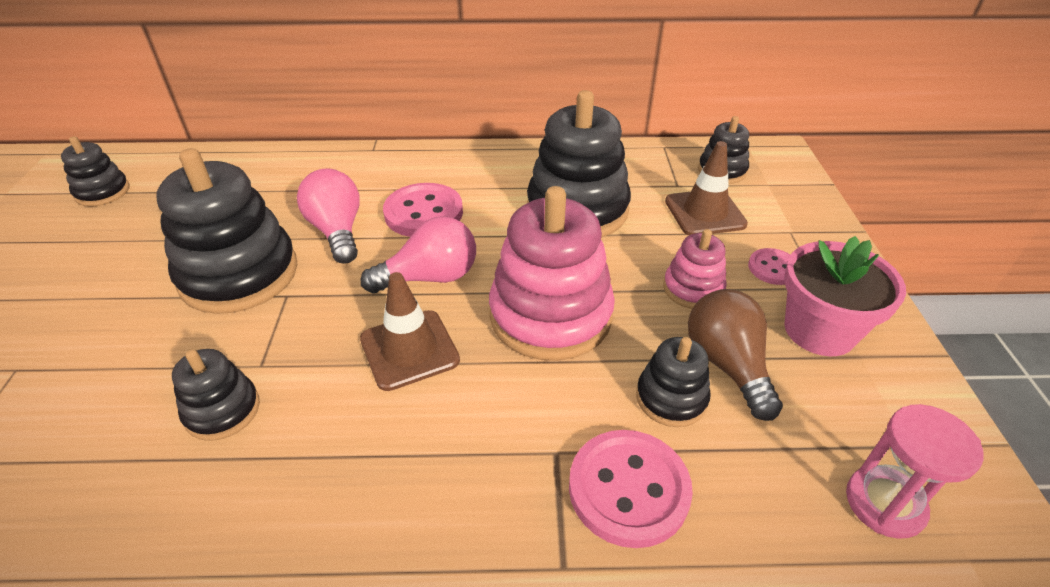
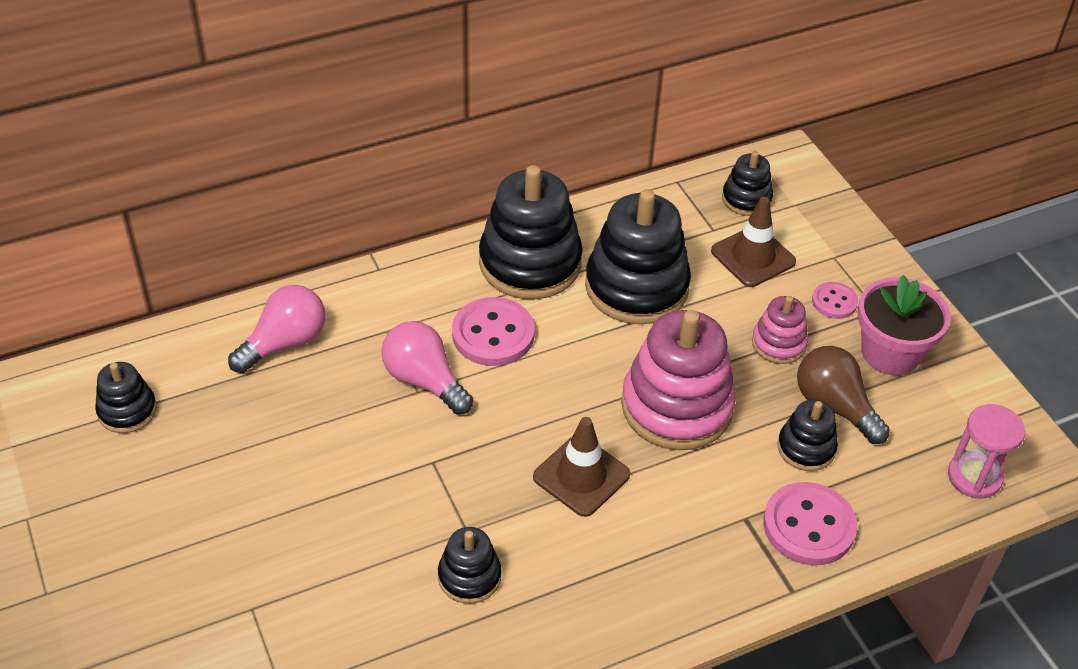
camera: 25 degrees left, 5 degrees up
black stacking toy [156,148,297,314] -> black stacking toy moved to [479,165,583,299]
pink light bulb [360,216,476,294] -> pink light bulb moved to [228,285,325,373]

